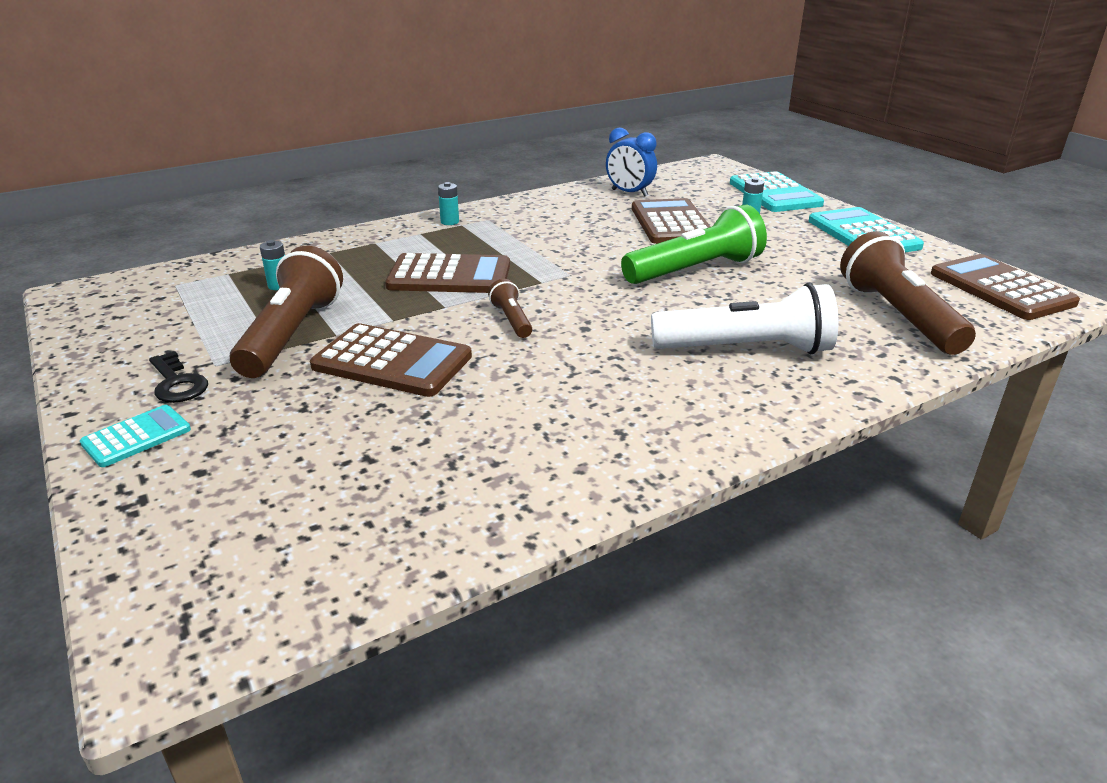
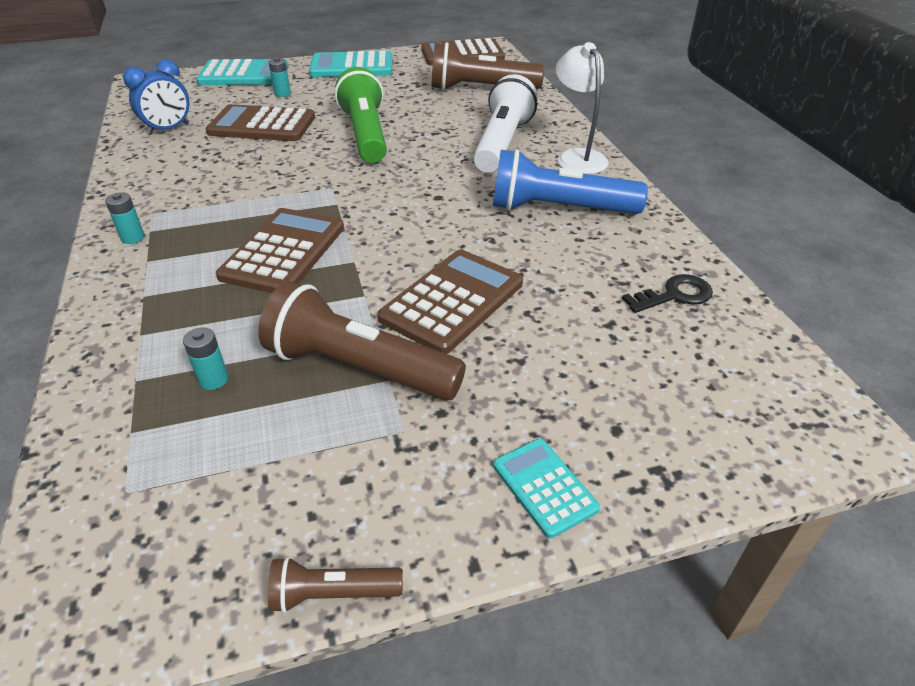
camera: 75 degrees left, 10 degrees up
black key [149,351,208,403] -> black key moved to [622,274,713,313]
brown flashlight [488,279,532,338] -> brown flashlight moved to [268,557,403,613]
none -> blue flashlight [493,149,648,214]
none -> white lamp [556,42,609,174]

